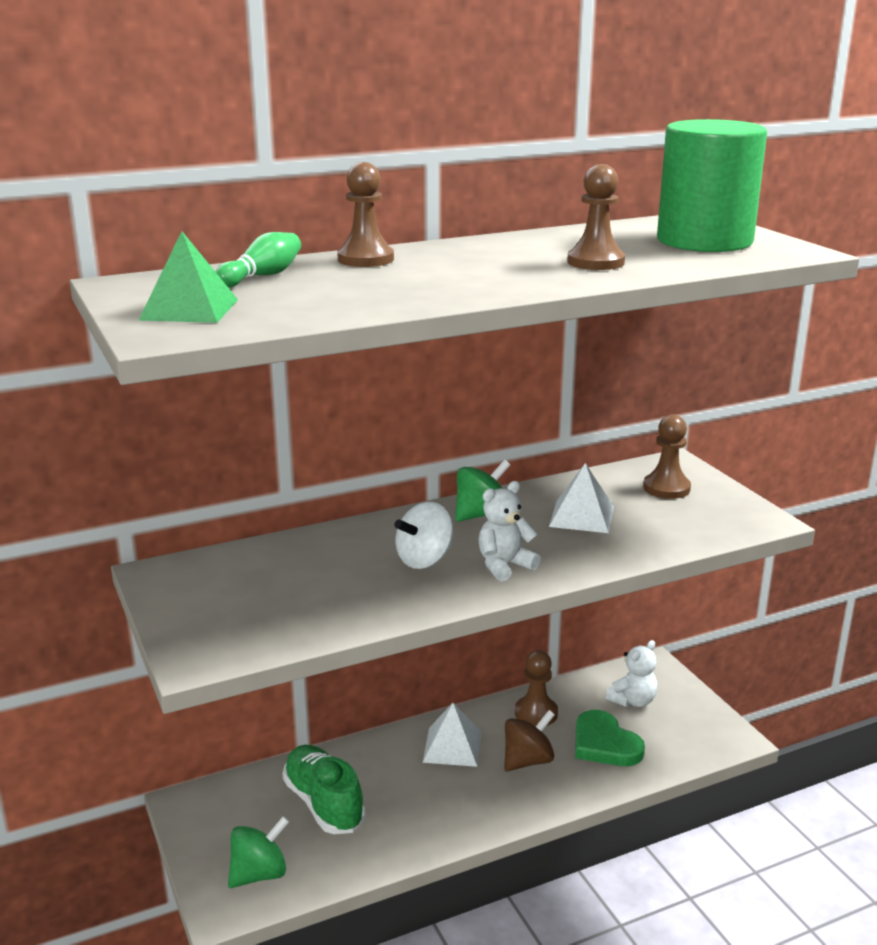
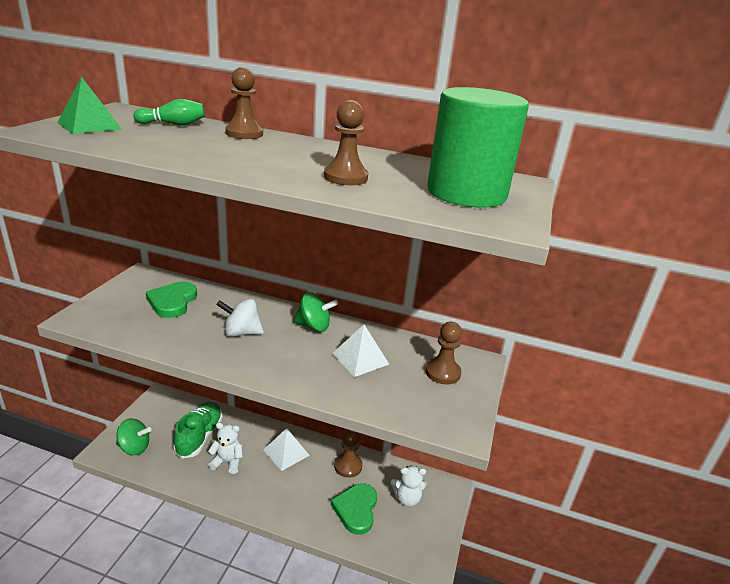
camera: 40 degrees right, 5 degrees up
white teddy bear [478,481,541,582] -> white teddy bear moved to [208,422,243,474]
brown spinning top [504,710,555,772] -> none
none -> green heart [146,282,197,318]

